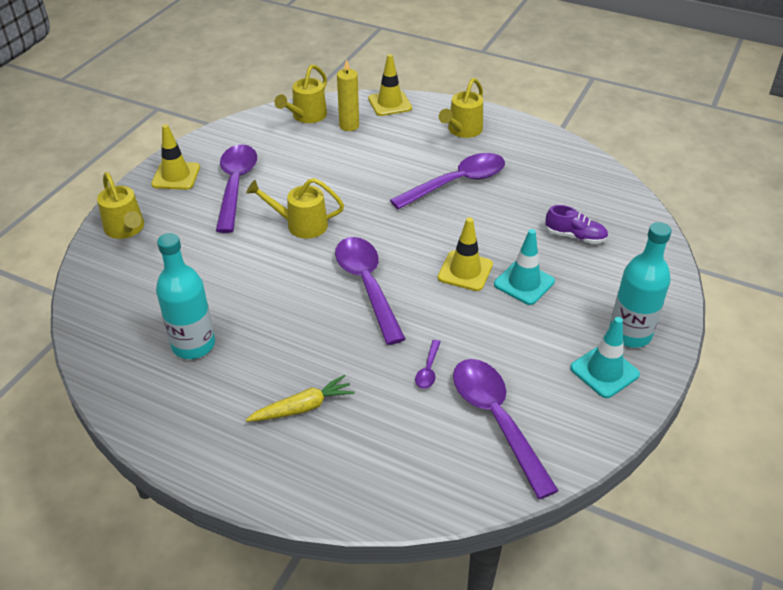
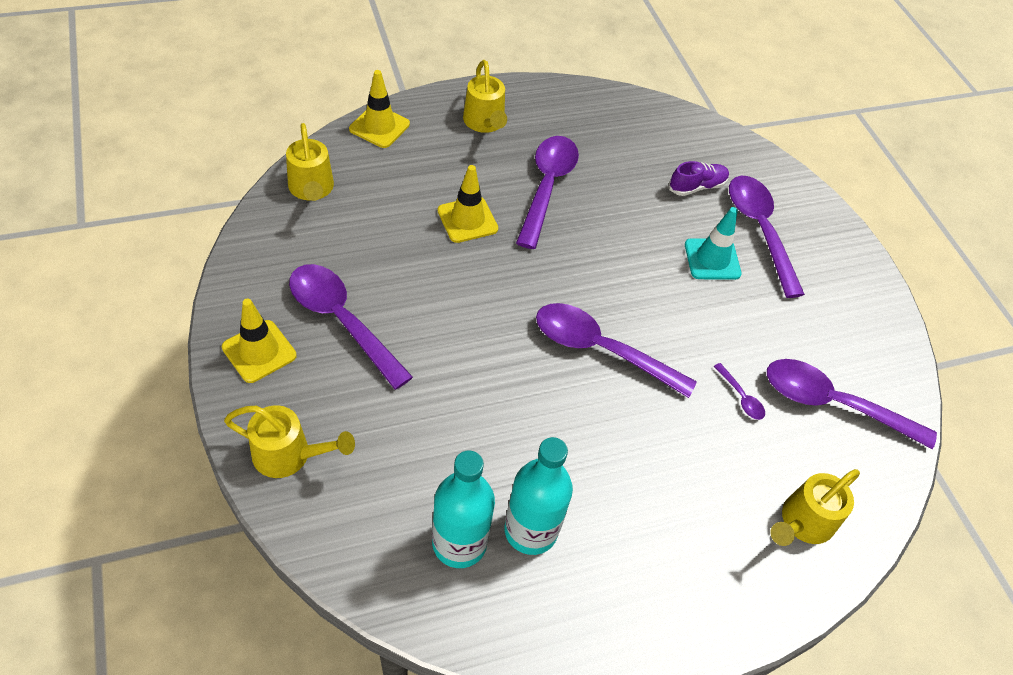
camera: 50 degrees left, 10 degrees up
yellow watering can [246,178,344,239] -> yellow watering can moved to [770,469,860,546]
yellow carrot [246,375,355,422] -> none
yellow candle [337,59,359,131] -> none
yellow traffic cone [438,217,493,291] -> yellow traffic cone moved to [438,165,498,243]
turquoise traffic cone [570,317,640,398] -> none
turquoise bottle [609,222,672,348] -> turquoise bottle moved to [432,450,495,568]
none -> purple spoon [729,176,805,298]

